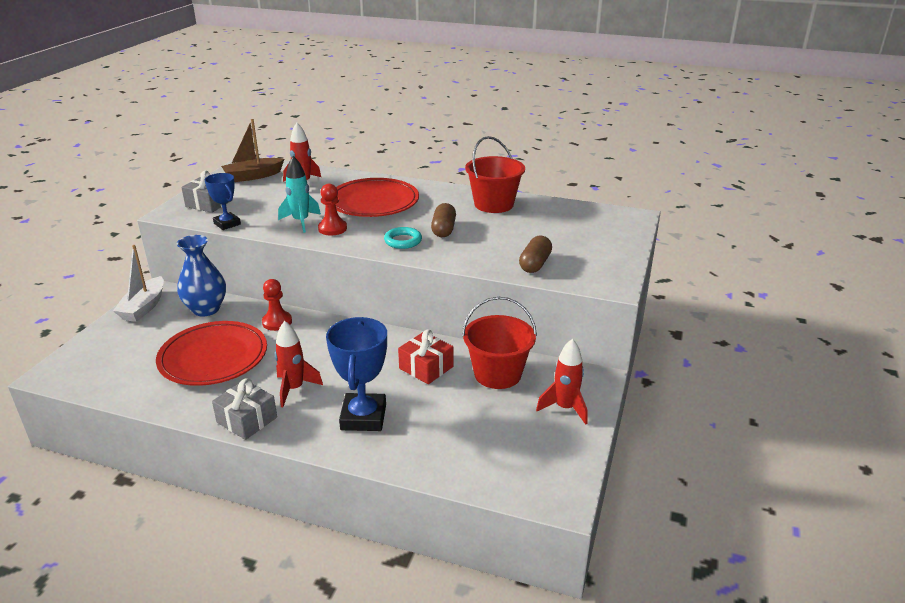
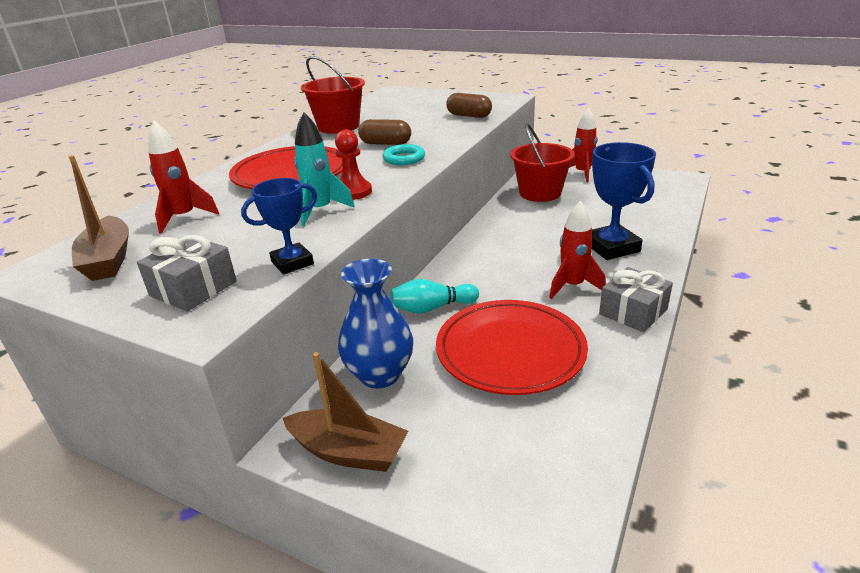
camera: 80 degrees left, 0 degrees up
white boat [113,245,164,322] -> brown boat [283,352,408,472]
red pawn [262,279,292,331] -> turquoise bowling pin [390,279,479,314]
blue trophy [326,317,387,431] -> blue trophy turned 60 degrees clockwise [592,142,656,260]
red gift [398,330,453,384] -> none

